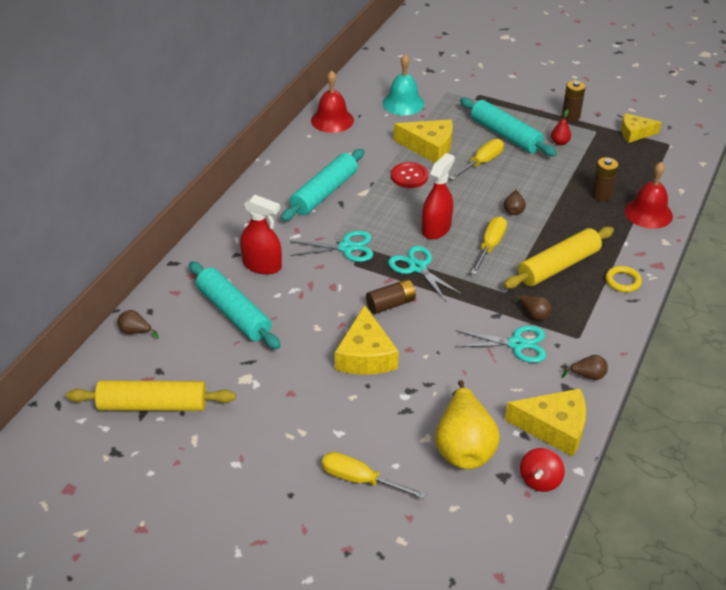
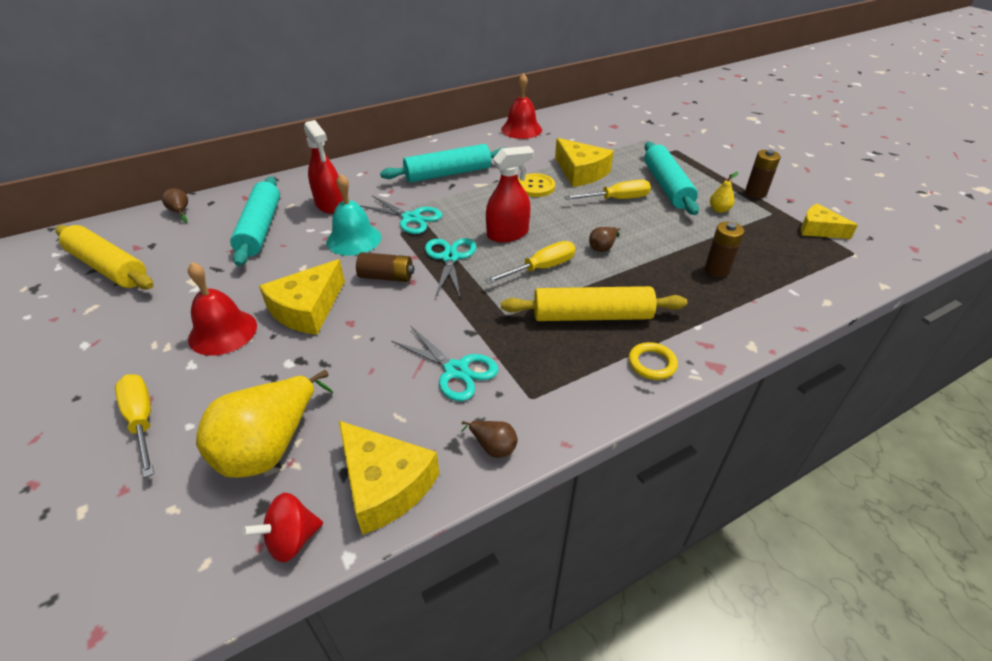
camera: 35 degrees right, 0 degrees up
turquoise bell [382,54,424,115] -> turquoise bell moved to [326,174,381,256]
red button [391,162,428,188] -> yellow button [518,173,555,197]
brown pear [514,295,552,320] -> none
red pear [551,109,571,145] -> yellow pear [710,172,739,213]
red bell [624,162,673,229] -> red bell moved to [188,262,257,356]

